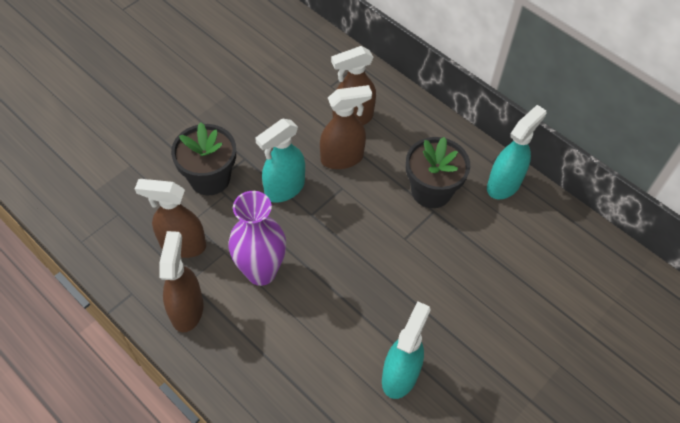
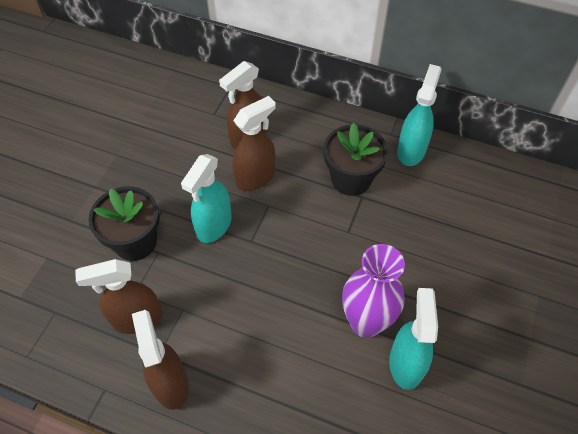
camera: 20 degrees left, 0 degrees up
purple vase [228,191,286,286] -> purple vase moved to [342,244,405,338]

